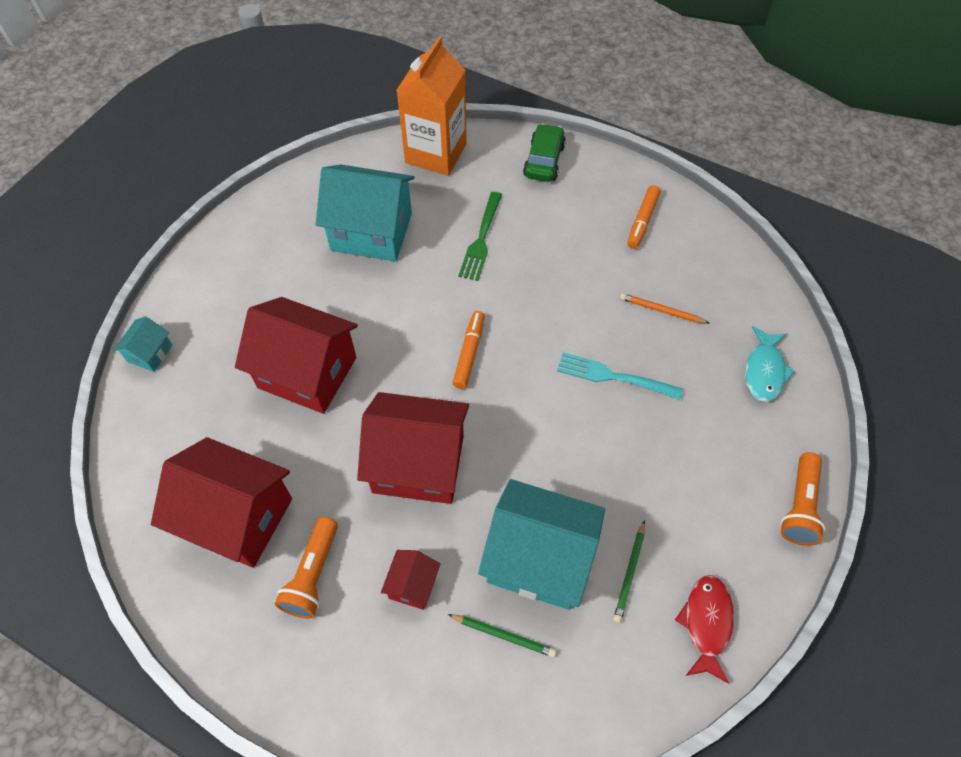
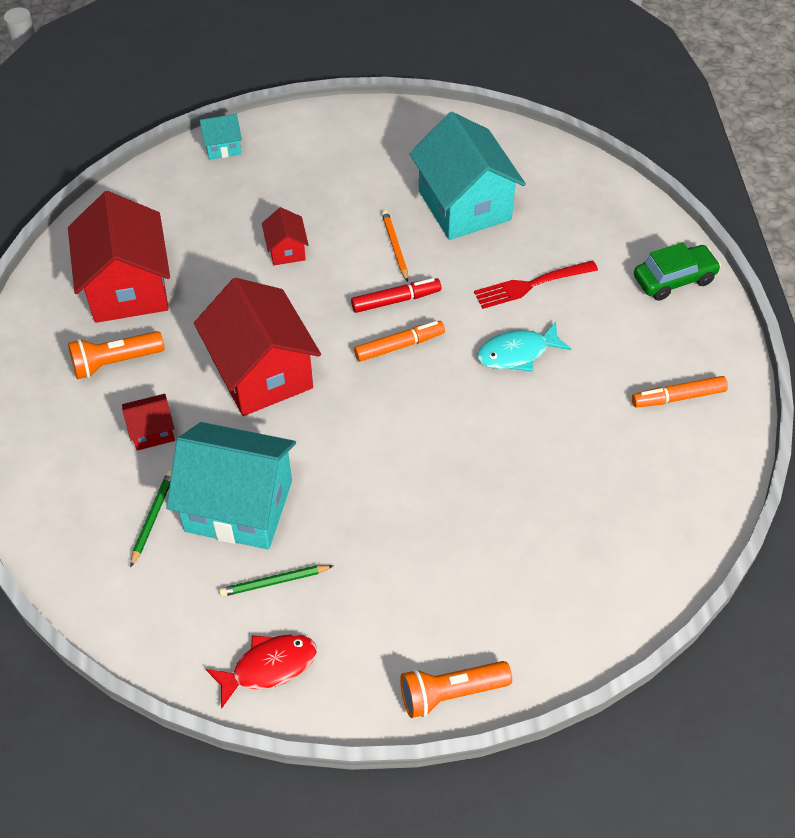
camera: 55 degrees right, 5 degrees down
red house [235,297,358,414] -> red house [262,207,308,265], size x0.46
orange carton [397,37,467,176] -> none
green pencil [448,614,557,657] -> green pencil turned 150 degrees counterclockwise [130,471,172,567]
green fork [458,192,502,281] -> red fork [474,260,598,309]
turquoise house [478,479,605,610] -> turquoise house turned 60 degrees counterclockwise [166,422,296,549]
turquoise fork [557,352,683,400] -> none
orange pencil [620,293,709,323] -> orange pencil moved to [382,210,408,282]
turquoise fish [745,326,795,402] -> turquoise fish moved to [477,321,571,372]
none -> red marker [351,278,441,313]

